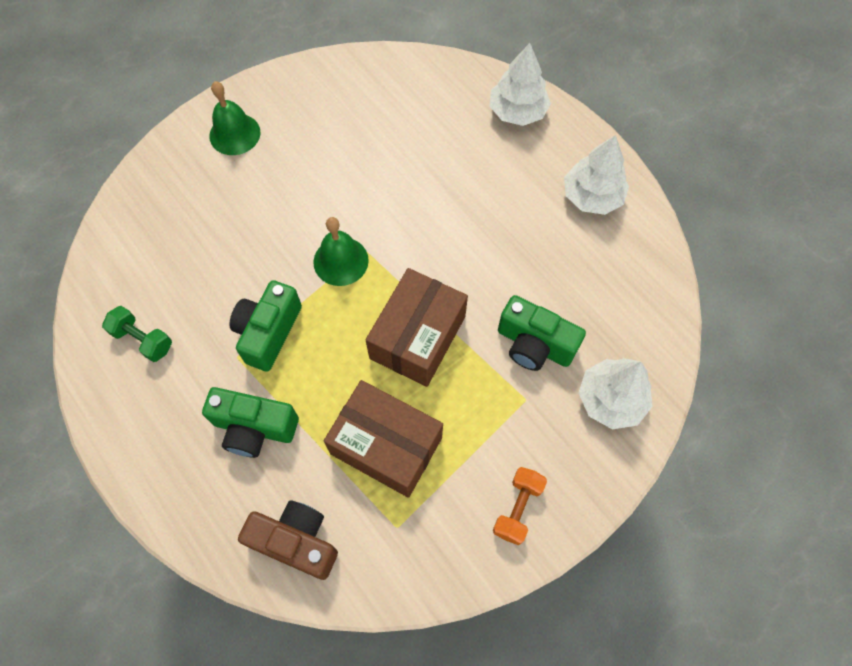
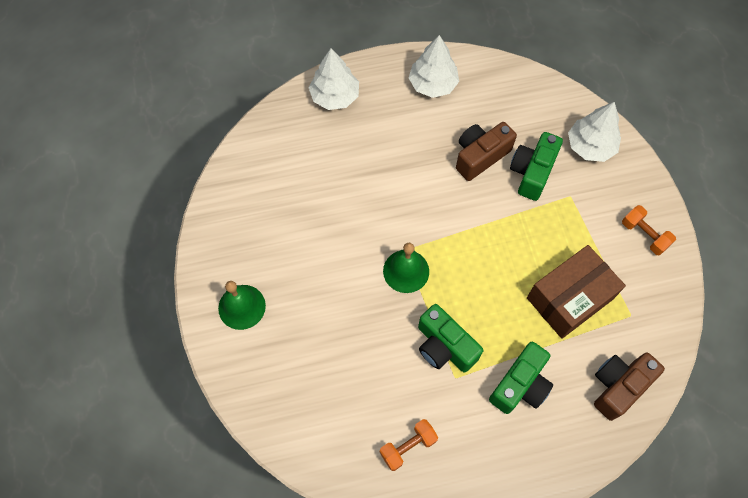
camera: 65 degrees left, 0 degrees up
green dumbbell [102,306,172,362] -> orange dumbbell [380,419,438,471]
brown box [366,268,468,387] -> none
green camera [498,295,586,371] -> green camera turned 150 degrees clockwise [510,132,563,201]
none -> brown camera [456,122,517,181]

